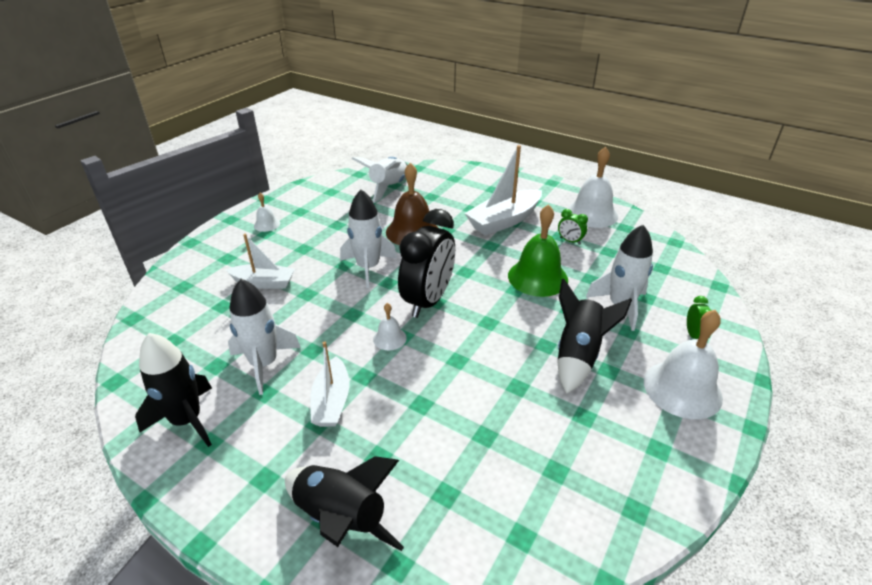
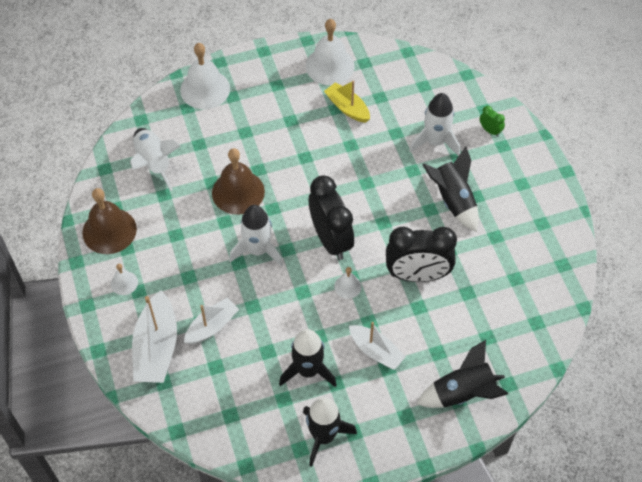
camera: 50 degrees left, 20 degrees up
white rocket [228,279,301,395] -> black rocket [279,329,337,387]
white boat [464,145,542,235] -> white boat moved to [132,290,177,383]
green bell [508,204,568,297] -> none
green clock [558,209,588,245] -> yellow boat [324,80,370,123]
white bell [644,310,723,419] -> white bell moved to [180,43,230,109]
none -> brown bell [82,188,137,254]
none -> black clock [386,227,457,282]

